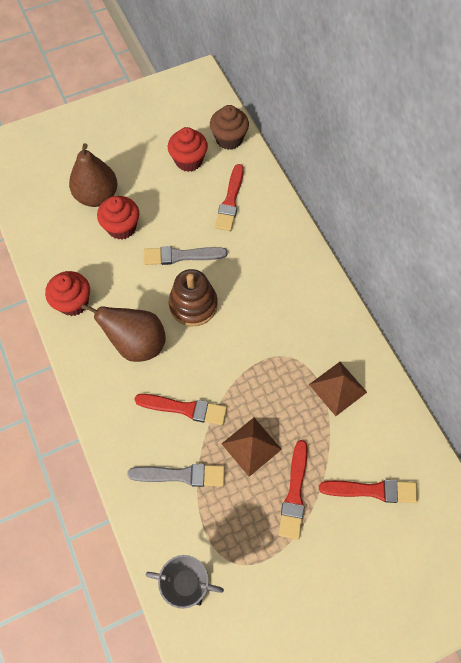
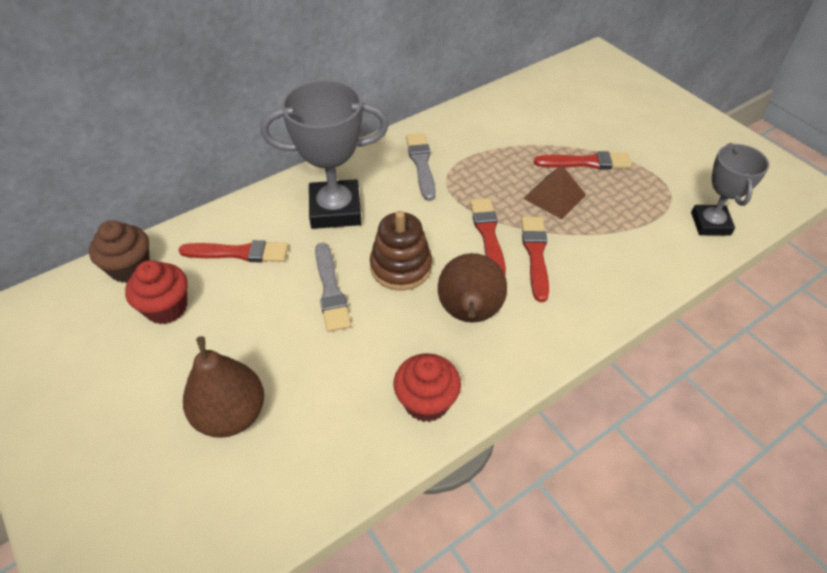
camera: 100 degrees left, 15 degrees down
red cupcake [97,196,139,240] -> none
grey brush [127,464,225,487] -> grey brush moved to [406,133,436,201]
brown pyramid [309,362,367,416] -> none
red brush [319,480,418,503] -> red brush moved to [470,198,506,274]
none -> grey trophy [261,80,389,229]

